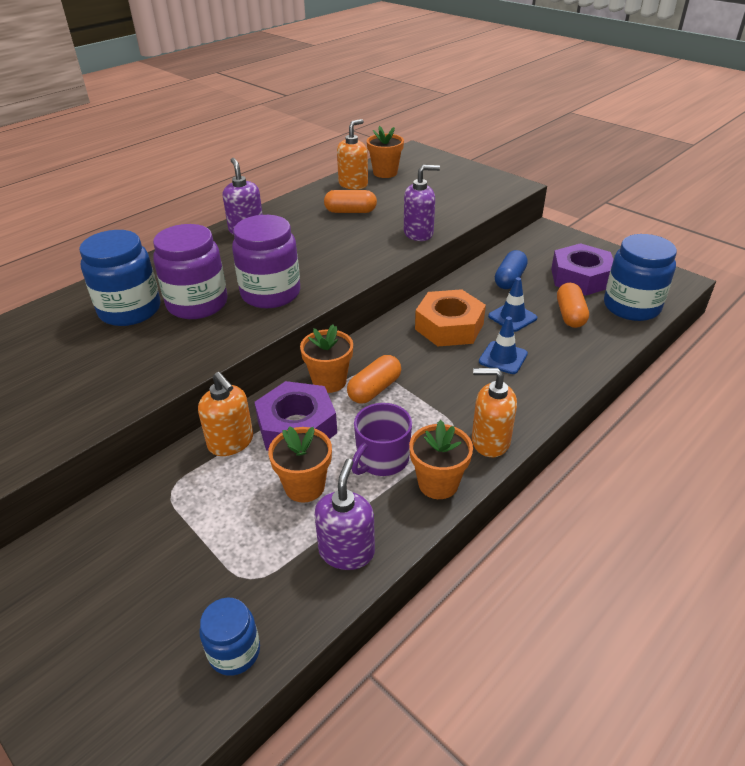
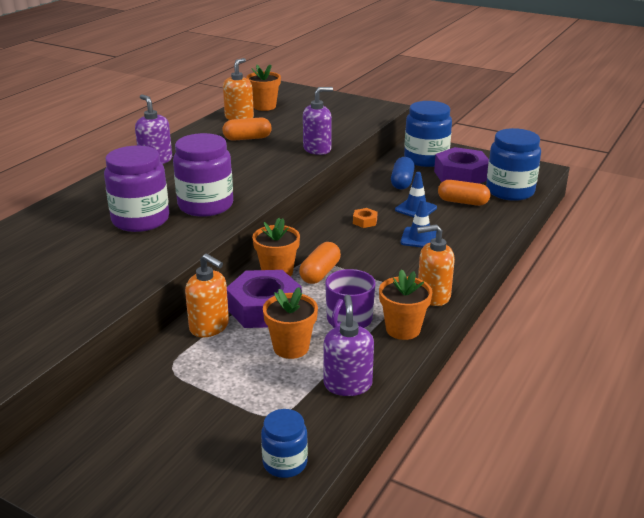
camera: 15 degrees left, 10 degrees down
blue jar [79,230,160,326] -> blue jar moved to [404,101,452,167]
orange nut [415,289,486,346] -> orange nut [353,208,377,228], size x0.42
orange capsule [557,283,589,328] -> orange capsule turned 60 degrees counterclockwise [438,180,490,206]

